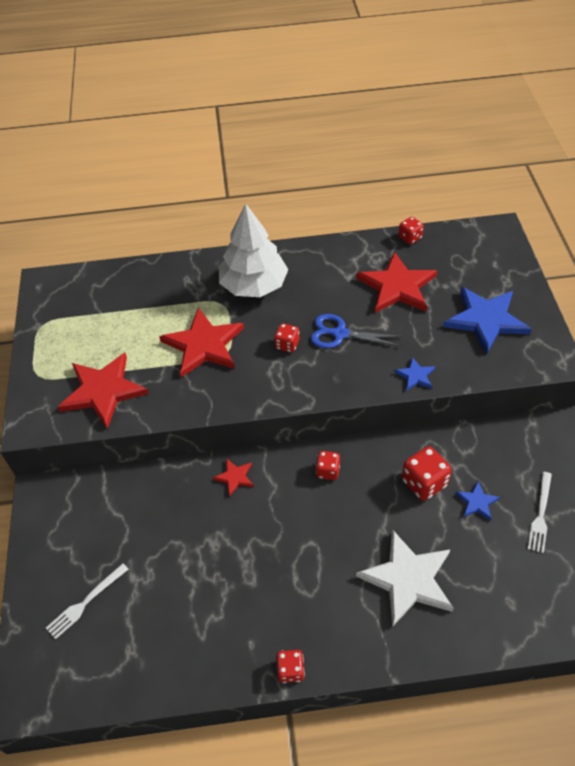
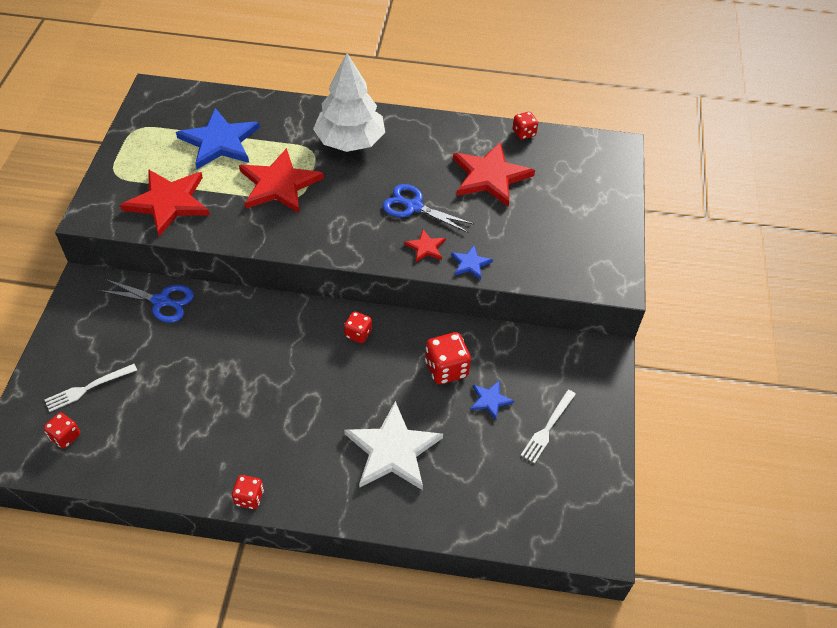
camera: 10 degrees right, 0 degrees up
red star [213,459,254,497] -> red star moved to [404,229,446,262]
red dice [274,323,299,353] -> red dice moved to [43,413,80,449]
blue star [443,287,532,355] -> blue star moved to [176,108,260,169]
none -> blue scissors [98,279,194,323]

